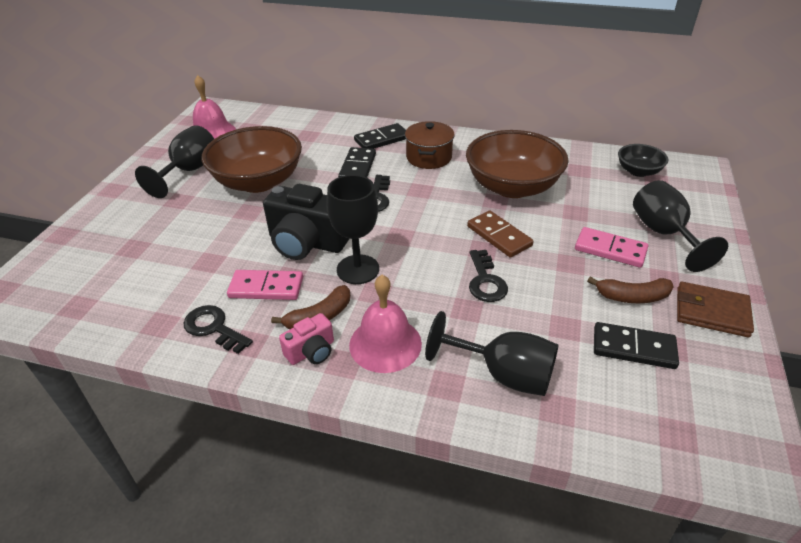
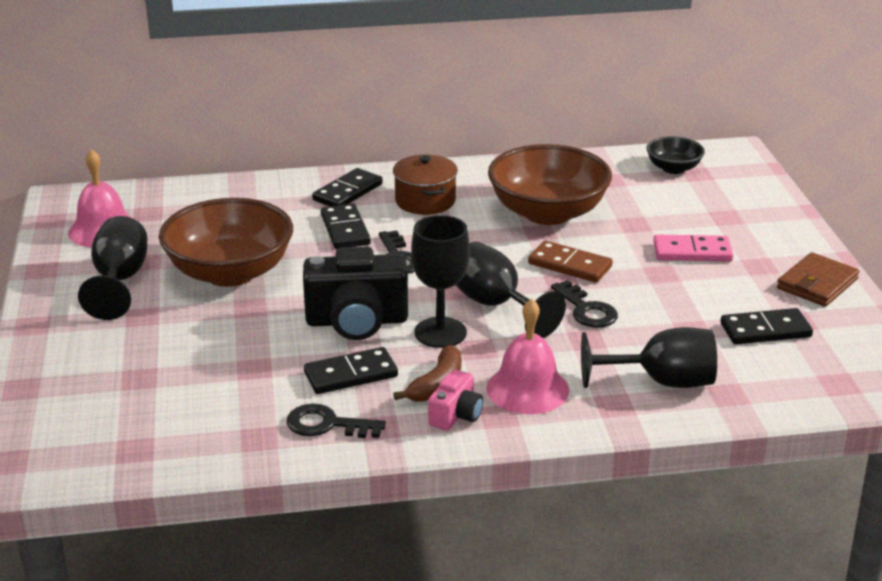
camera: 25 degrees left, 10 degrees down
pink domino [227,270,303,300] -> black domino [304,347,398,394]
brown banana [587,277,674,303] -> none
black goblet [633,180,728,272] -> black goblet moved to [456,242,566,338]
brown wallet [677,281,754,338] -> brown wallet turned 45 degrees counterclockwise [777,252,859,307]

